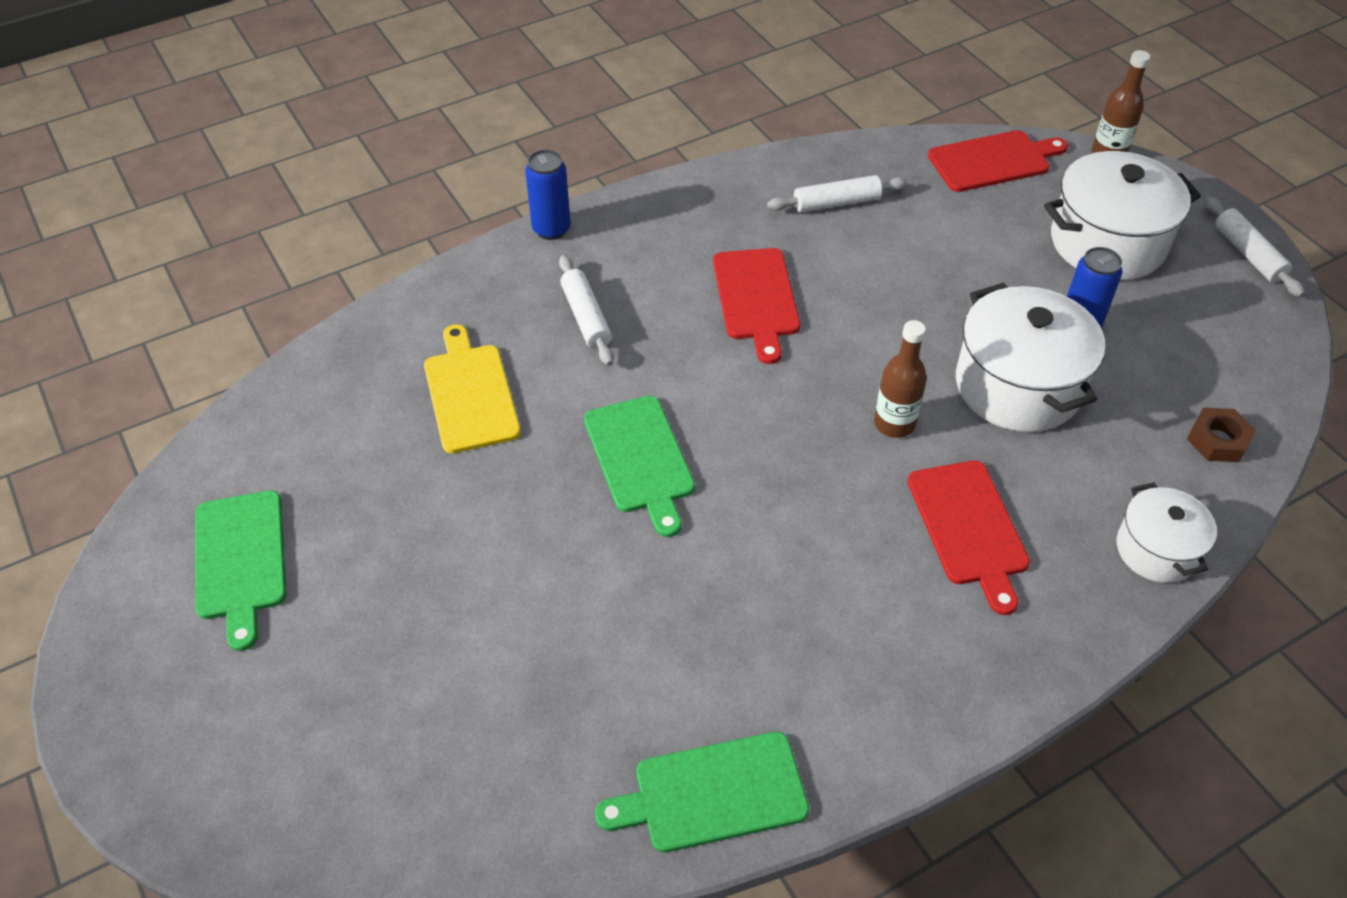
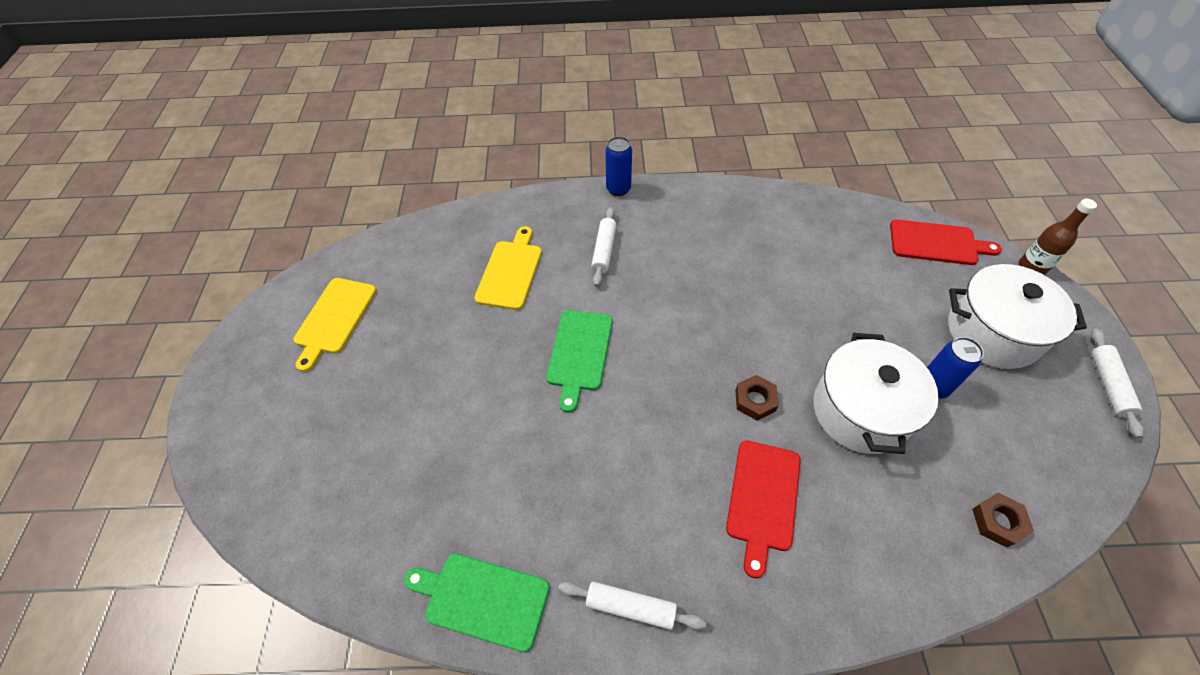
camera: 30 degrees right, 5 degrees up
green cutting board [195,490,286,651] -> yellow cutting board [293,278,376,372]
red cutting board [713,248,800,364] -> none
white rolling pin [767,175,908,213] -> white rolling pin moved to [558,581,706,630]
brown bottle [874,320,927,438] -> brown nut [735,375,779,421]
white pot [1117,482,1217,583] -> none

